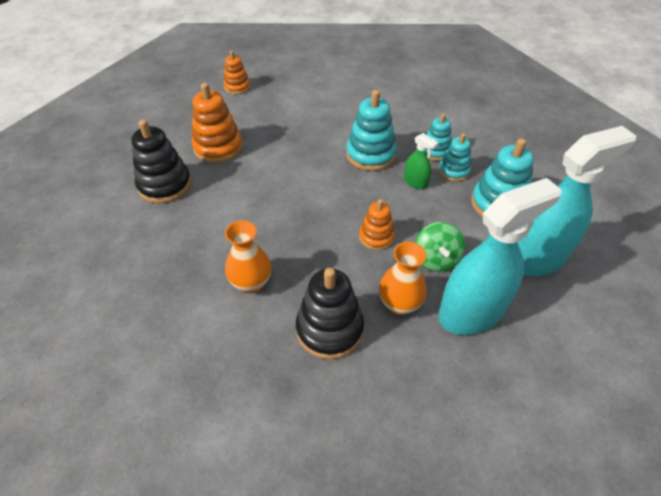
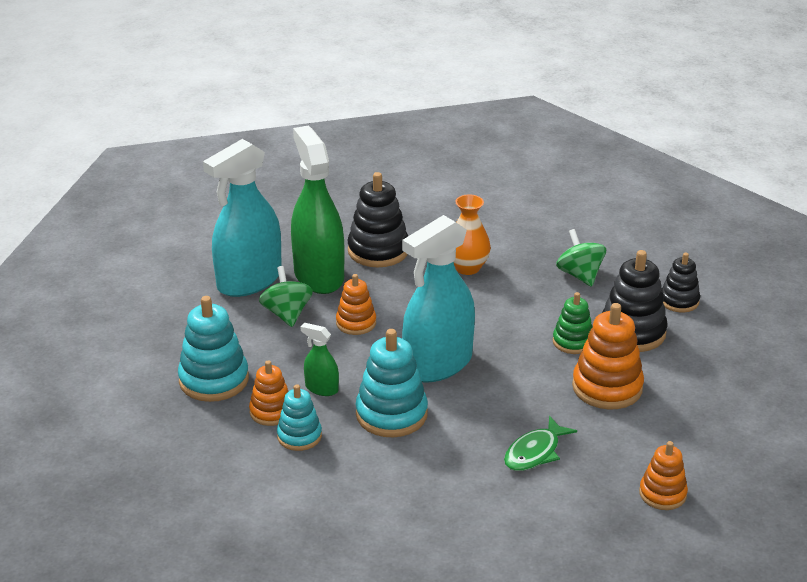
camera: 165 degrees right, 15 degrees down
orange vase [379,242,427,315] -> green spray bottle [291,125,345,294]
turquoise stacking toy [439,133,471,182] -> orange stacking toy [249,360,289,426]
turquoise spray bottle [518,126,636,276] -> turquoise spray bottle moved to [402,215,475,383]
none -> green fish [504,416,577,471]
none -> green stacking toy [553,292,593,354]
none -> green spinning top [556,229,606,287]
none -> black stacking toy [661,253,700,312]

